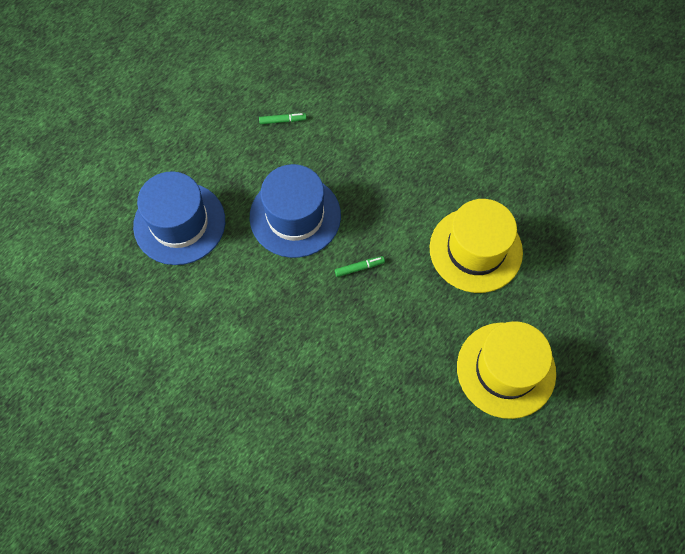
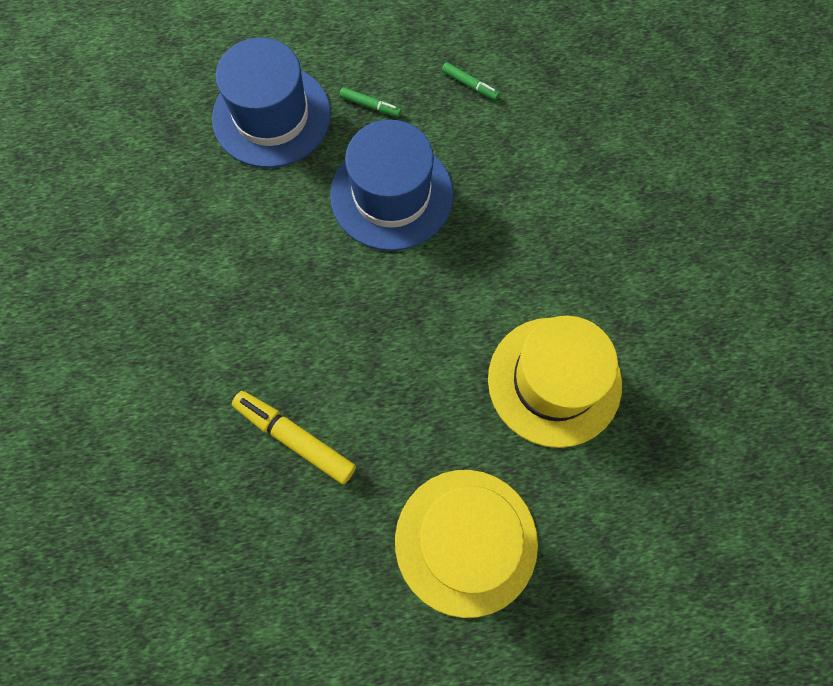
camera: 40 degrees right, 5 degrees up
green marker [335,256,385,277] -> green marker moved to [340,87,401,117]
none -> yellow marker [232,391,356,484]

